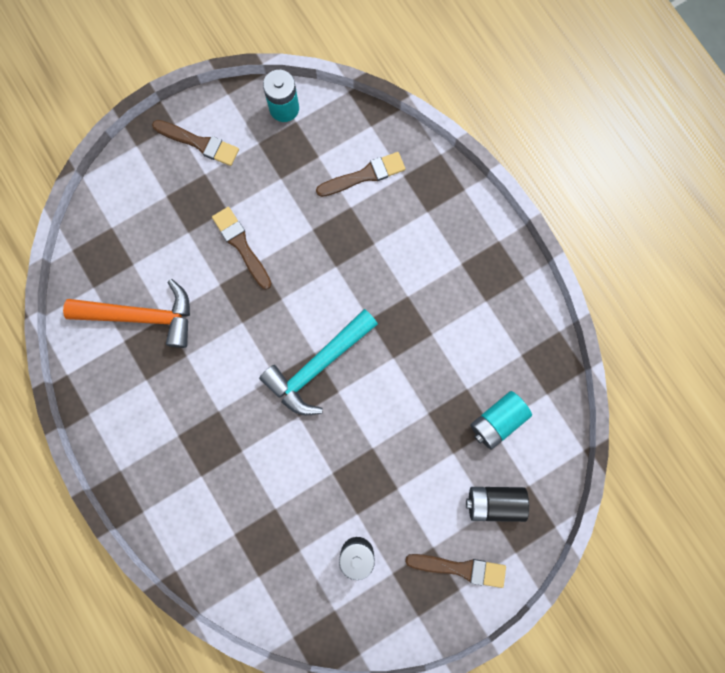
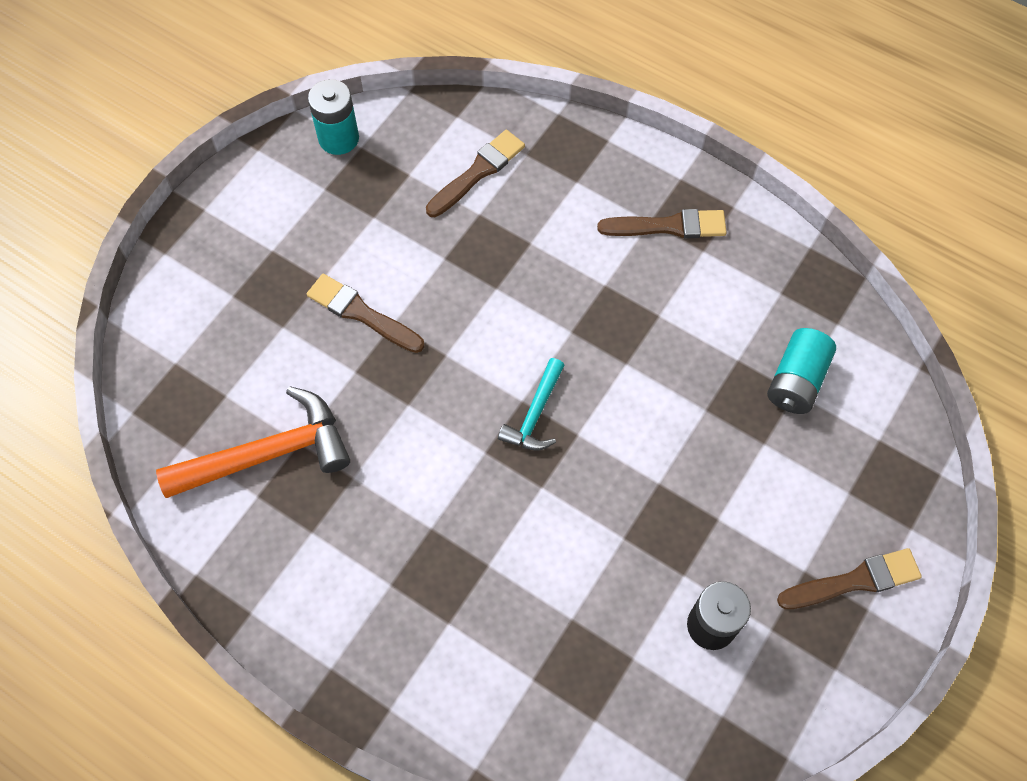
camera: 25 degrees left, 15 degrees down
brown brush [152,120,239,166] -> brown brush moved to [597,209,727,238]
turquoise hammer [259,309,378,415] -> turquoise hammer [498,358,565,450], size x0.56
black battery [466,487,529,522] -> none

